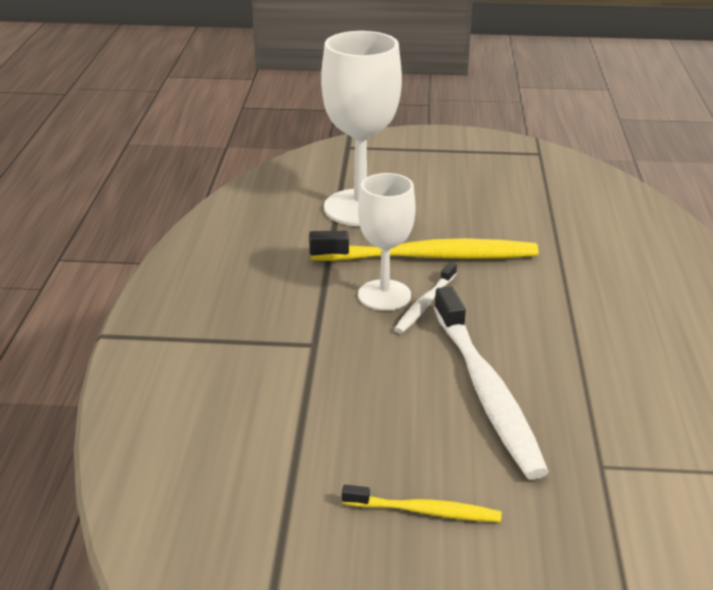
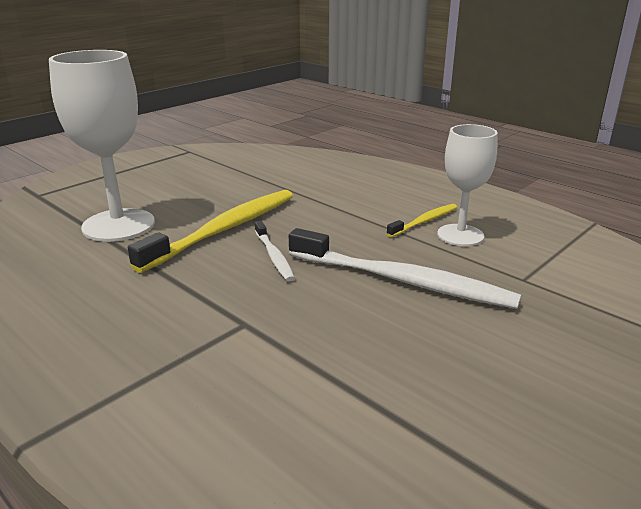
camera: 50 degrees left, 5 degrees down
yellow toothbrush [342,485,502,522] -> yellow toothbrush moved to [386,204,457,237]
white goblet [358,173,415,311] -> white goblet moved to [437,124,498,246]

